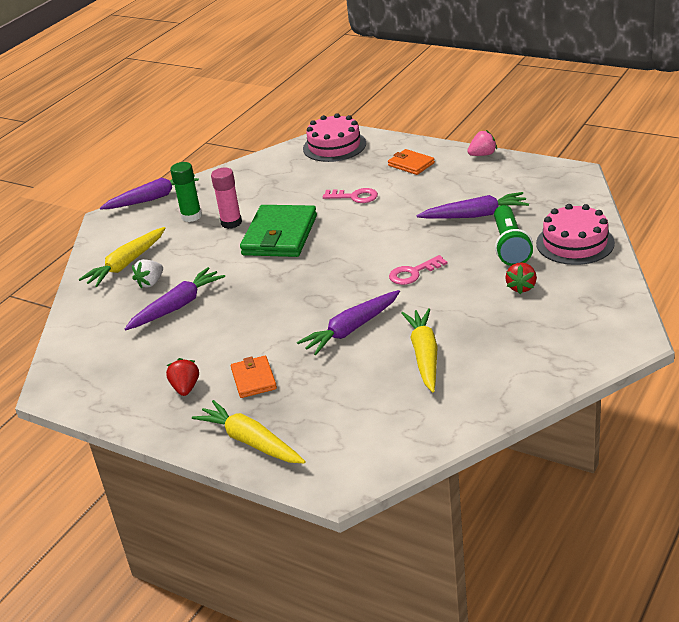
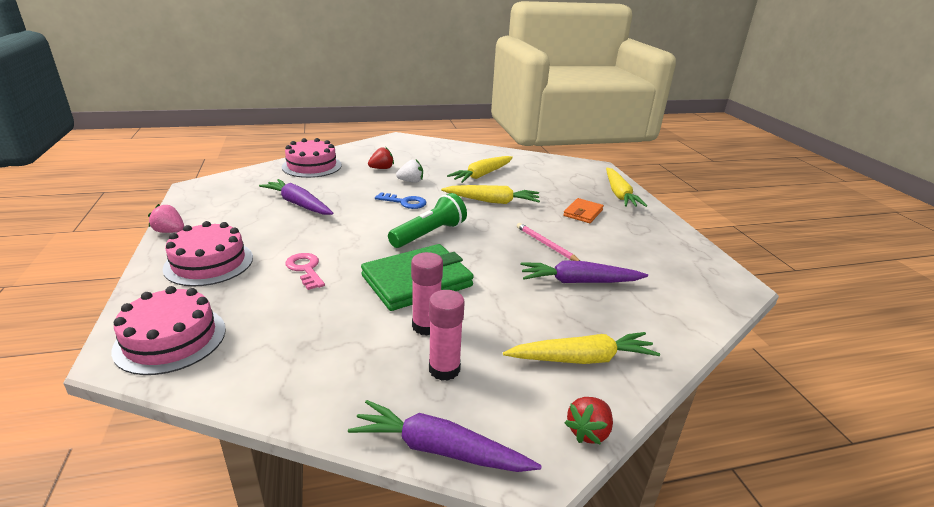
camera: 140 degrees left, 5 degrees down
white strawberry [132,259,163,288] -> white strawberry moved to [396,160,423,183]
red strawberry [166,358,199,396] -> red strawberry moved to [564,397,613,445]
green glue stick [170,162,202,222] -> pink glue stick [429,290,465,381]
purple carrot [297,290,400,355] -> yellow carrot [441,185,540,204]
orange wallet [388,149,435,175] -> pink cake [163,221,253,286]
pink key [389,255,448,285] -> blue key [375,192,426,209]
green flashlight [494,205,533,266] -> green flashlight moved to [388,193,467,248]
none -> pink pencil [517,223,580,261]

